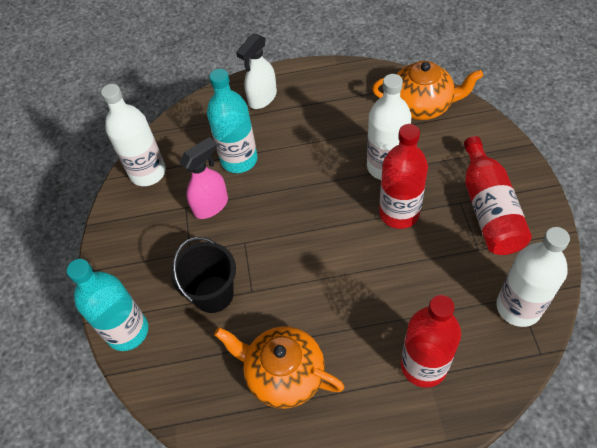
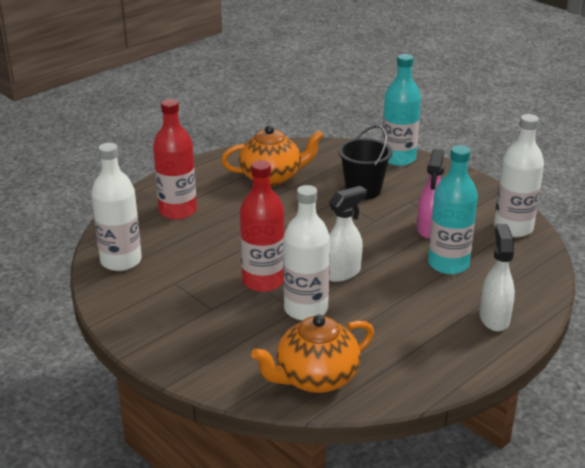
camera: 140 degrees right, 25 degrees down
red bottle [464,136,532,255] -> none
none -> white spray bottle [329,186,367,282]

